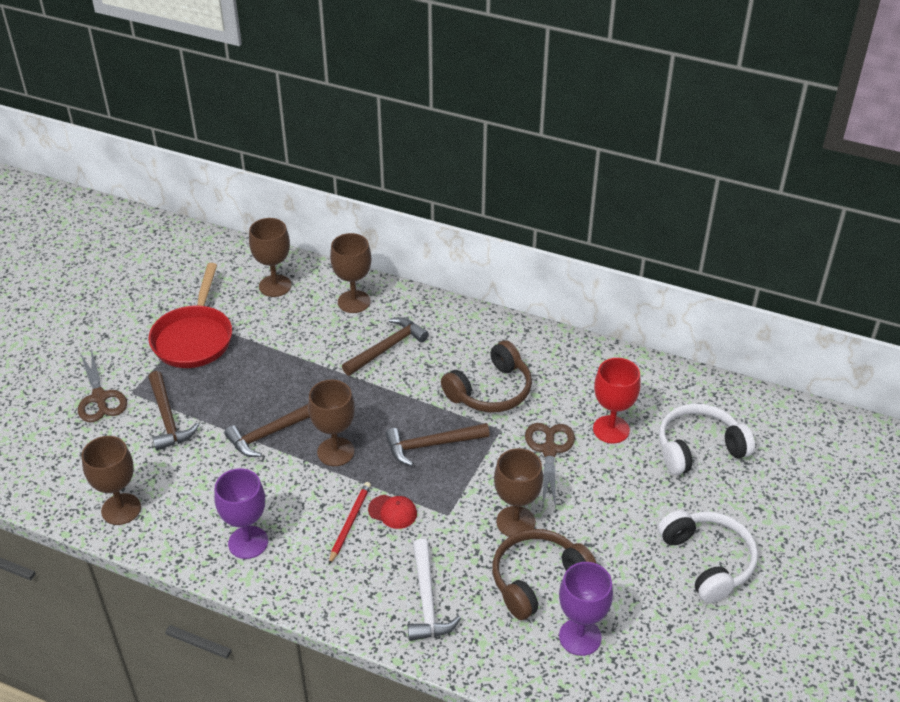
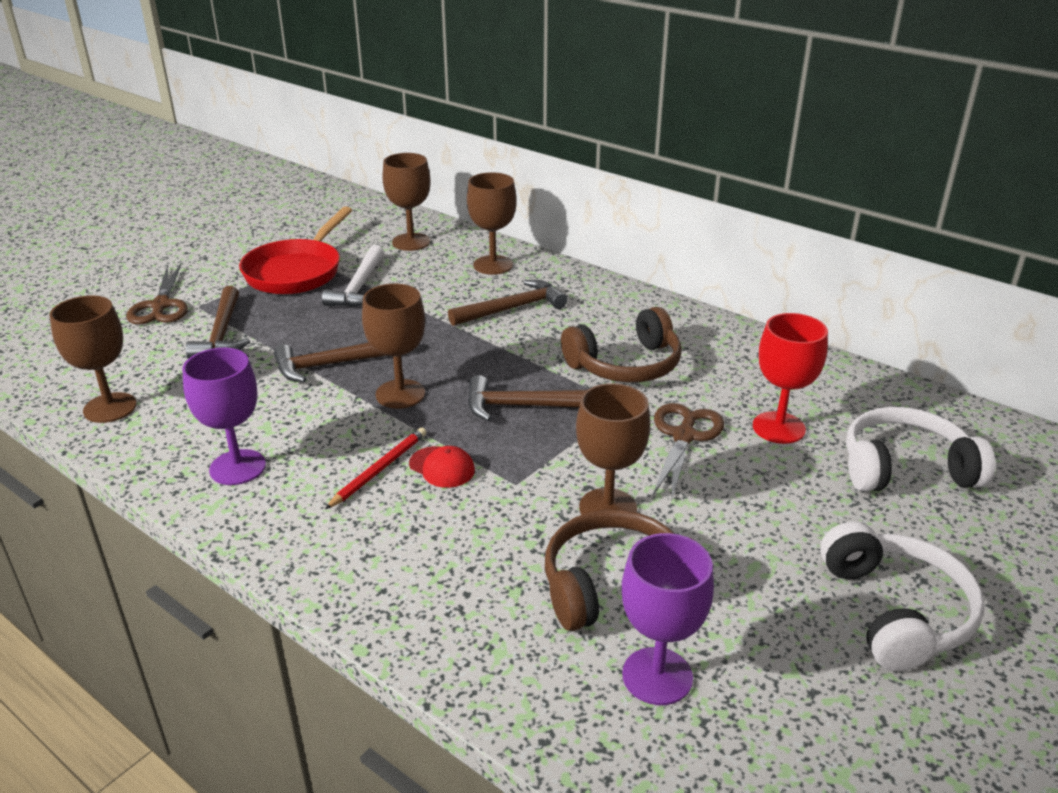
camera: 15 degrees right, 10 degrees down
white hammer [408,539,461,641] -> white hammer moved to [322,245,384,307]

